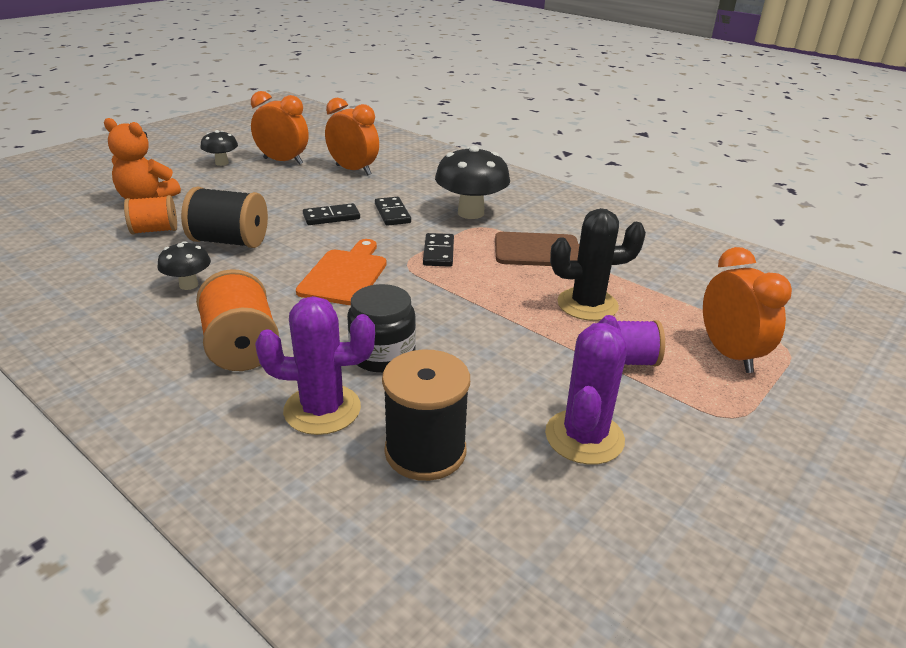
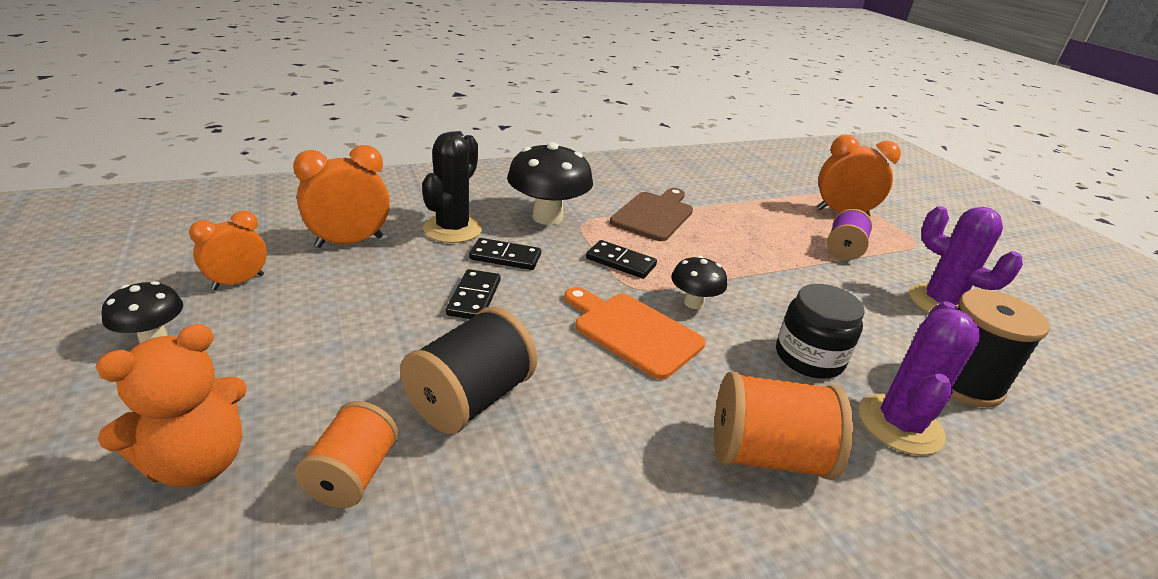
camera: 65 degrees left, 0 degrees up
black mushroom [157,241,211,290] -> black mushroom moved to [671,256,727,309]
orange clock [251,91,309,165] -> orange clock [189,211,267,290], size x0.66
black cactus [550,208,646,321] -> black cactus moved to [422,132,483,243]

